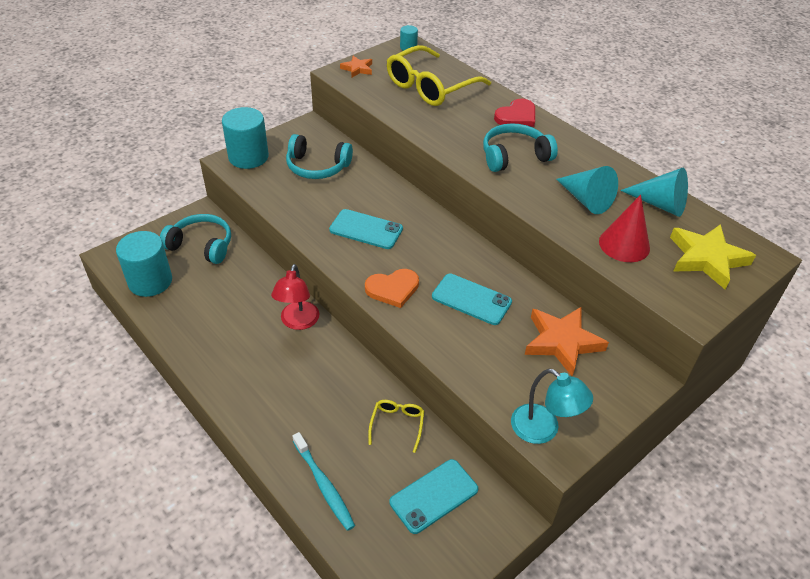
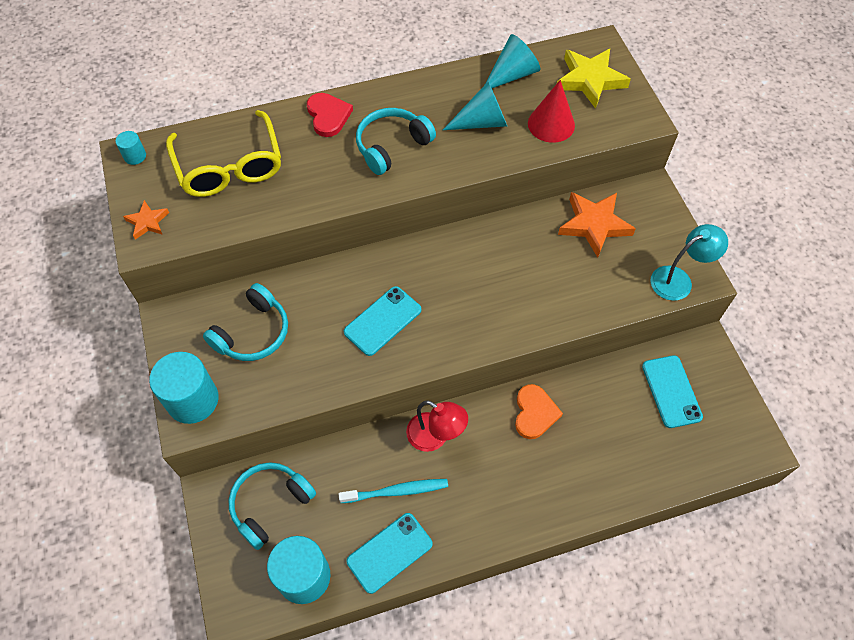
camera: 65 degrees left, 15 degrees up
turquoise toothbrush [293,432,355,531] -> turquoise toothbrush moved to [339,479,448,503]
orange heart [365,269,419,308] -> orange heart moved to [515,384,563,439]
yellow glasses [368,400,424,453] -> none
turquoise phone [432,274,512,325] -> turquoise phone moved to [347,513,433,594]
turquoise headphones [483,123,558,172] -> turquoise headphones turned 45 degrees clockwise [356,108,436,175]

